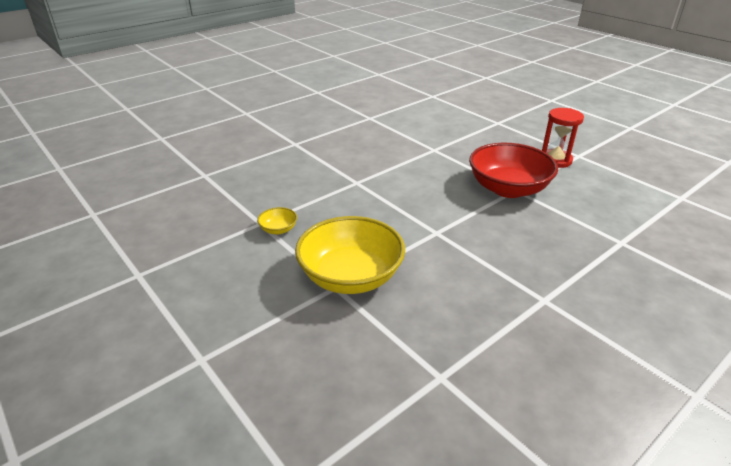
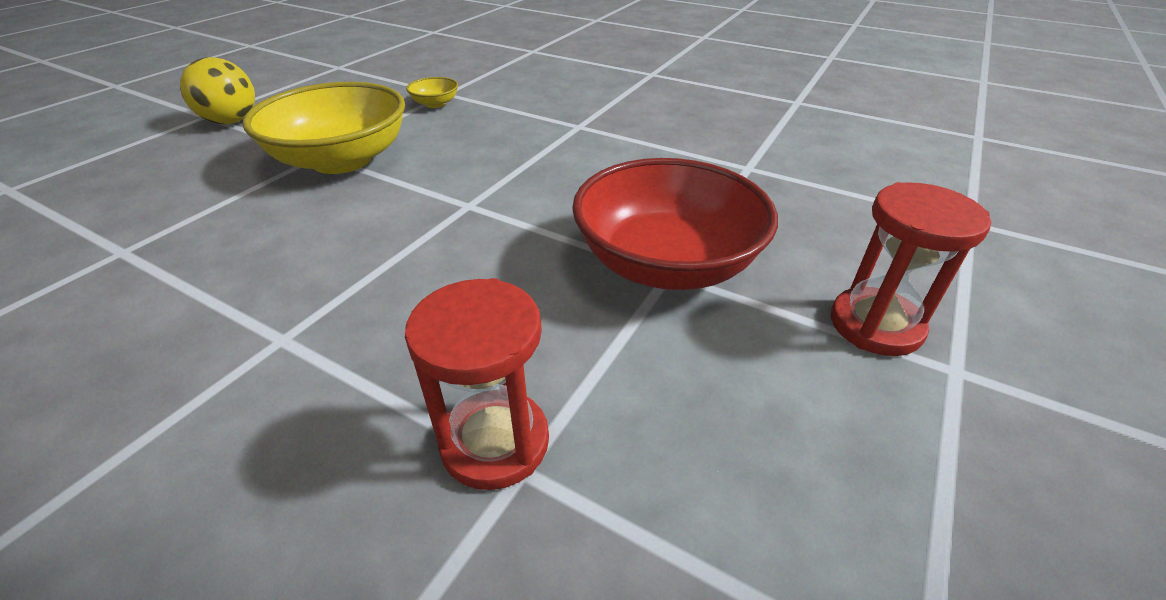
camera: 70 degrees right, 5 degrees up
none -> yellow ball [180,57,255,124]
none -> red hourglass [405,278,549,490]

